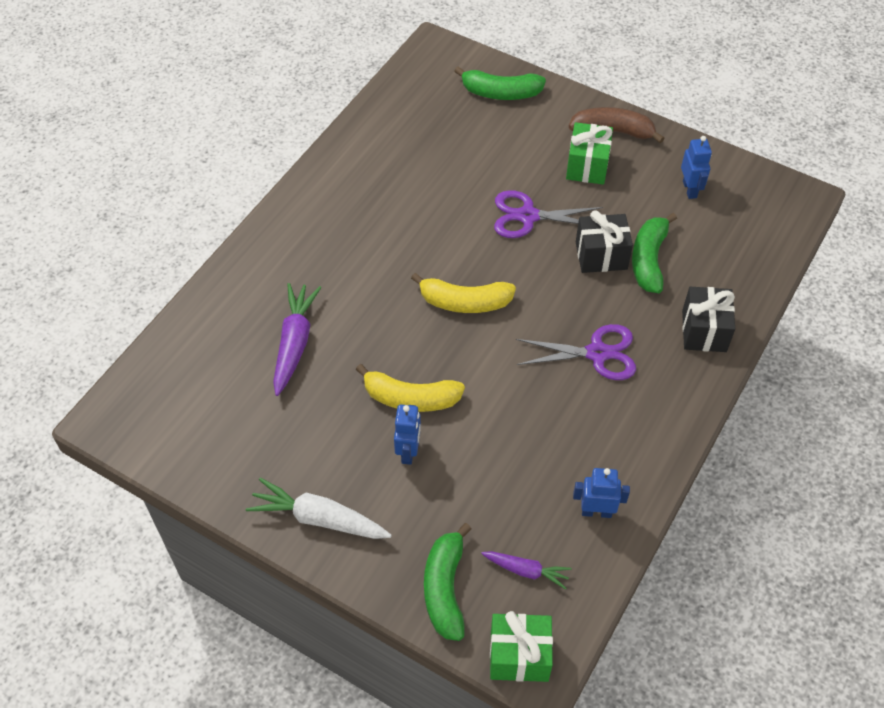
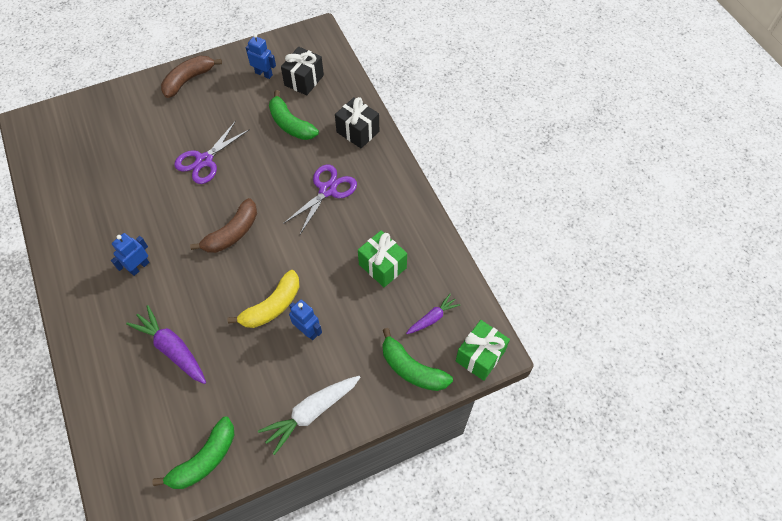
camera: 55 degrees left, 5 degrees up
yellow banana [411,273,516,313] -> brown banana [190,198,257,253]
green banana [454,66,546,100] -> green banana moved to [153,417,234,489]
green gift [566,122,613,185] -> green gift moved to [358,230,407,287]
blue robot [573,468,630,518] -> blue robot moved to [111,233,149,276]
black gift [576,210,633,273] -> black gift moved to [281,47,324,95]

